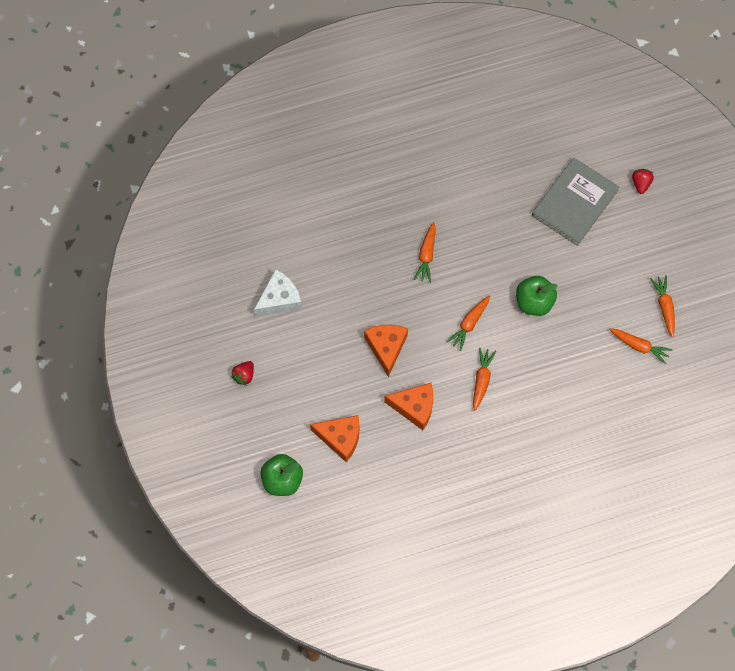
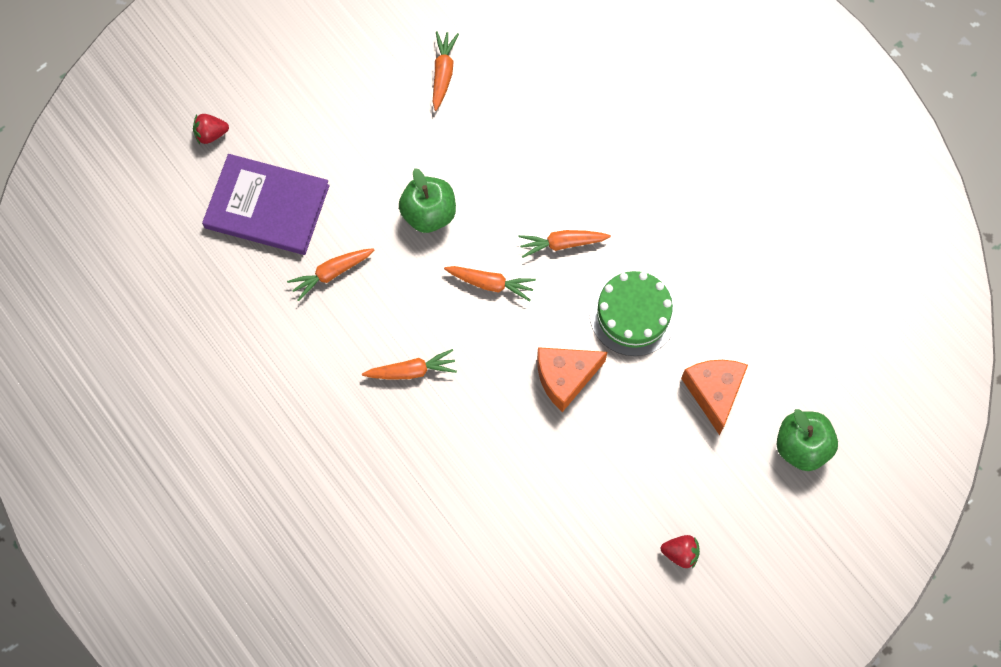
camera: 110 degrees left, 0 degrees up
white cheese [254,269,302,317] -> none
orange cheese [384,383,433,430] -> green cake [589,271,678,356]
grey book [532,158,619,246] -> purple book [202,154,330,255]
orange carrot [650,275,675,337] -> orange carrot moved to [287,248,374,301]

